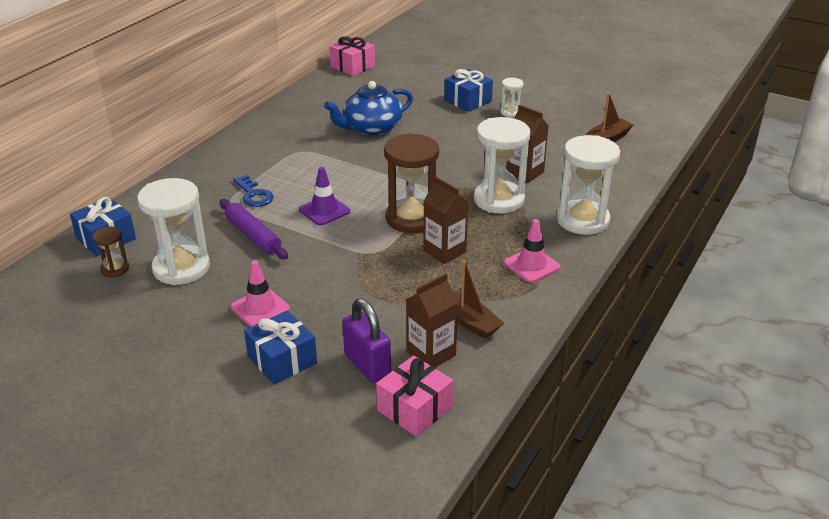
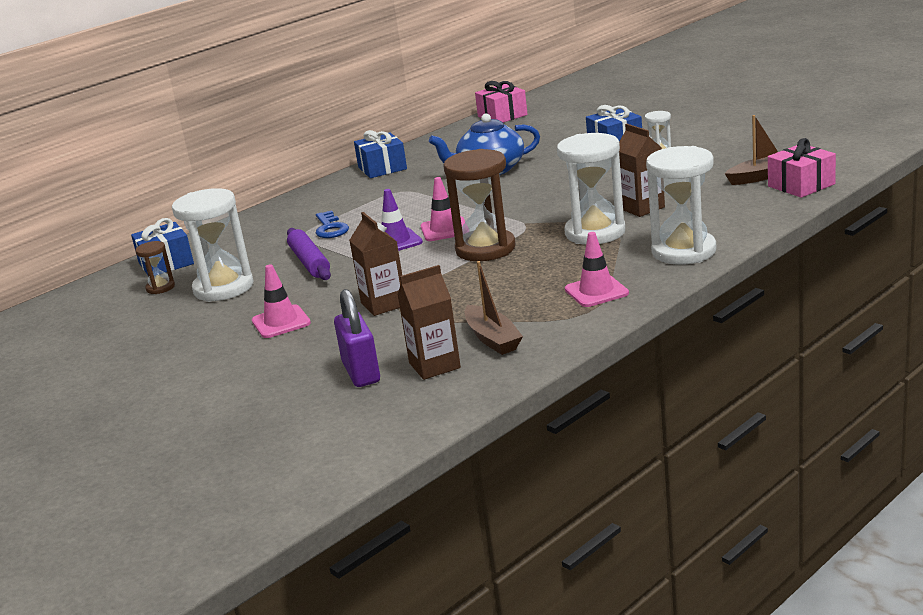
camera: 20 degrees right, 10 degrees down
blue gift [244,310,317,385] -> blue gift moved to [354,130,407,178]
pink gift [376,355,453,437] -> pink gift moved to [768,138,836,198]
brown carton [423,177,469,264] -> brown carton moved to [349,212,402,316]
none -> pink traffic cone [421,177,465,241]

